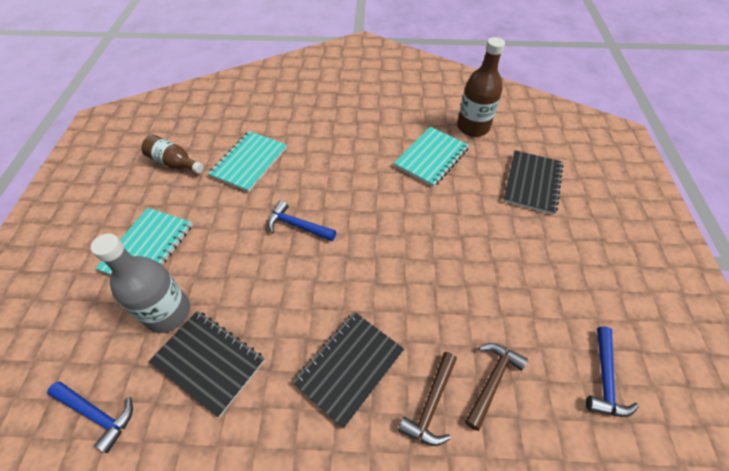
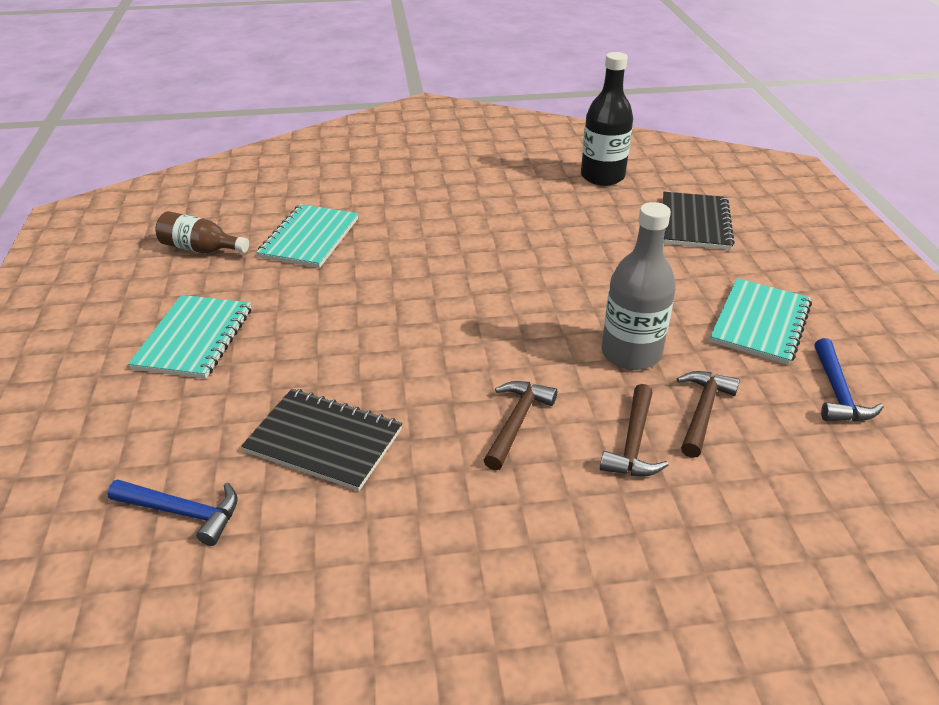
camera: 10 degrees left, 15 degrees down
grey bottle [91,233,190,333] -> grey bottle moved to [601,202,676,370]
blue hammer [267,200,336,241] -> none
black notebook [292,312,404,429] -> brown hammer [484,381,557,470]
turquoise notebook [394,127,469,187] -> turquoise notebook moved to [710,278,812,365]
brown bottle [457,37,505,137] -> black bottle [581,52,633,186]

